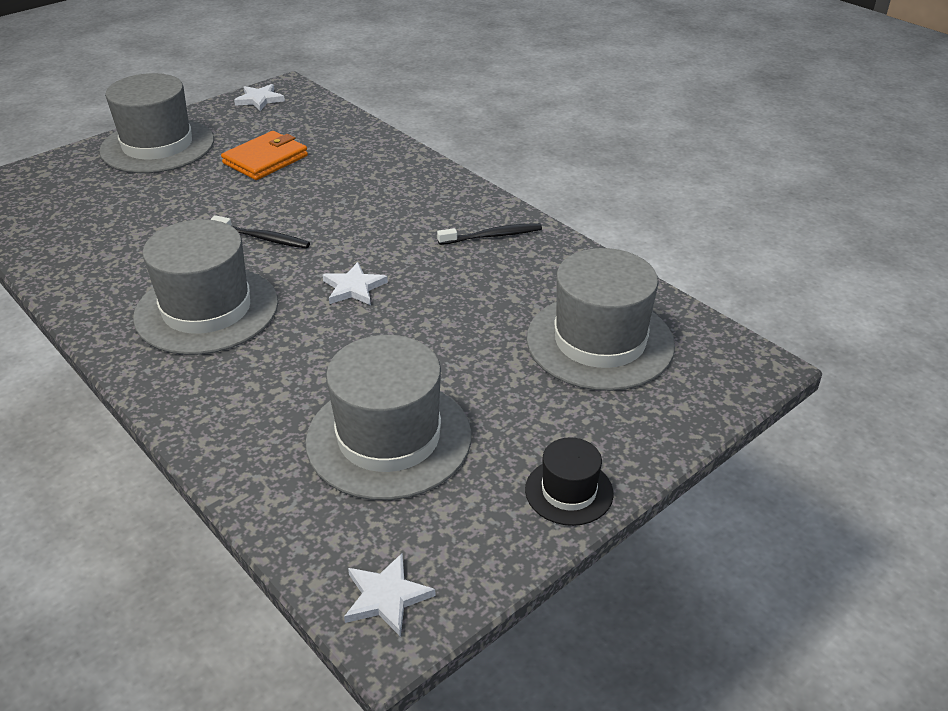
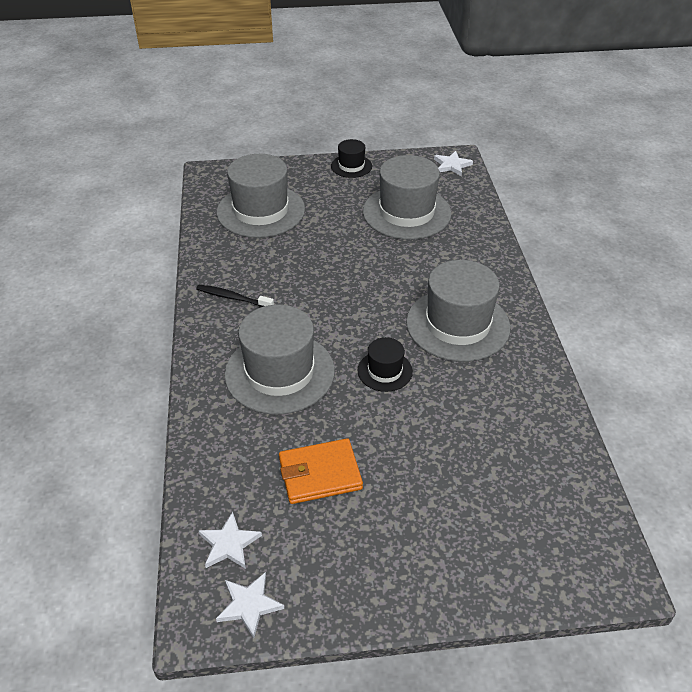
camera: 145 degrees left, 5 degrees up
grey hat [99,73,214,173] -> grey hat moved to [224,305,335,415]
black toothbrush [211,215,310,248] -> black hat [357,337,413,392]
white star [322,262,388,305] -> white star moved to [199,512,262,569]

